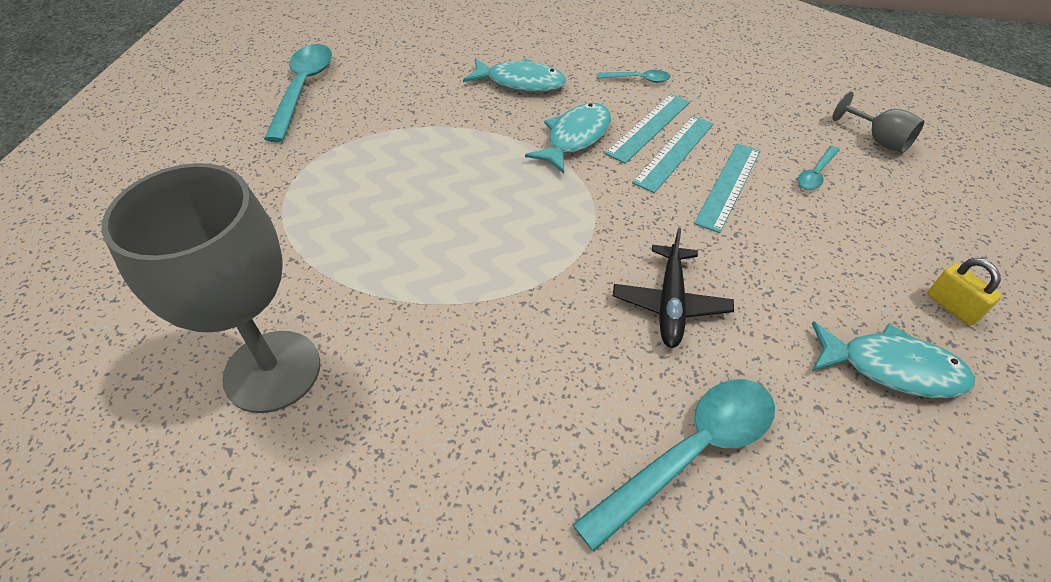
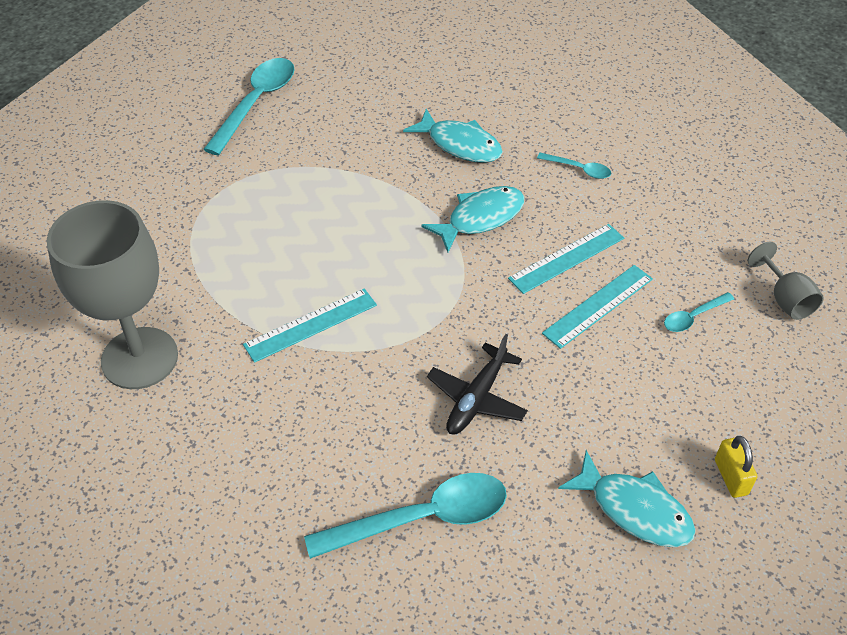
camera: 20 degrees right, 0 degrees up
turquoise ruler [605,94,690,164] -> turquoise ruler moved to [243,288,377,363]

